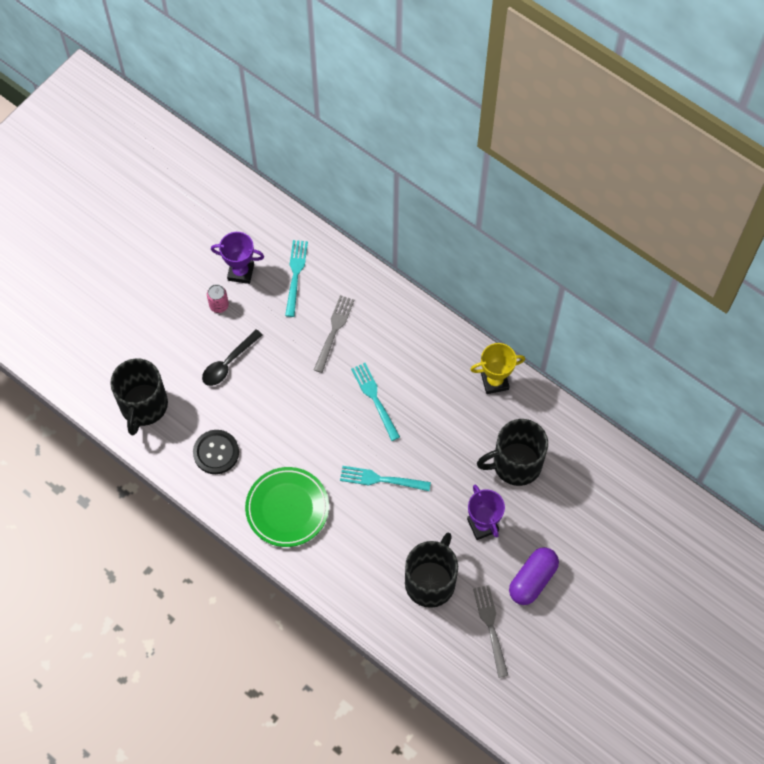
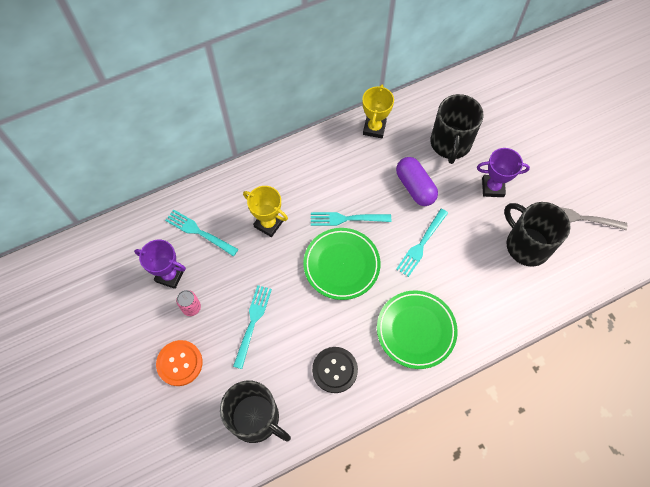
camera: 65 degrees left, 0 degrees up
black spoon [202,329,262,386] -> turquoise fork [233,285,272,369]
purple trophy [211,232,264,284] -> purple trophy turned 75 degrees clockwise [134,240,186,289]
grey fork [314,295,354,373] -> yellow trophy [243,186,288,237]
purple capsule [509,547,559,605] -> purple capsule moved to [396,157,438,206]
none -> orange button [156,340,203,386]
none -> green plate [303,228,381,300]

